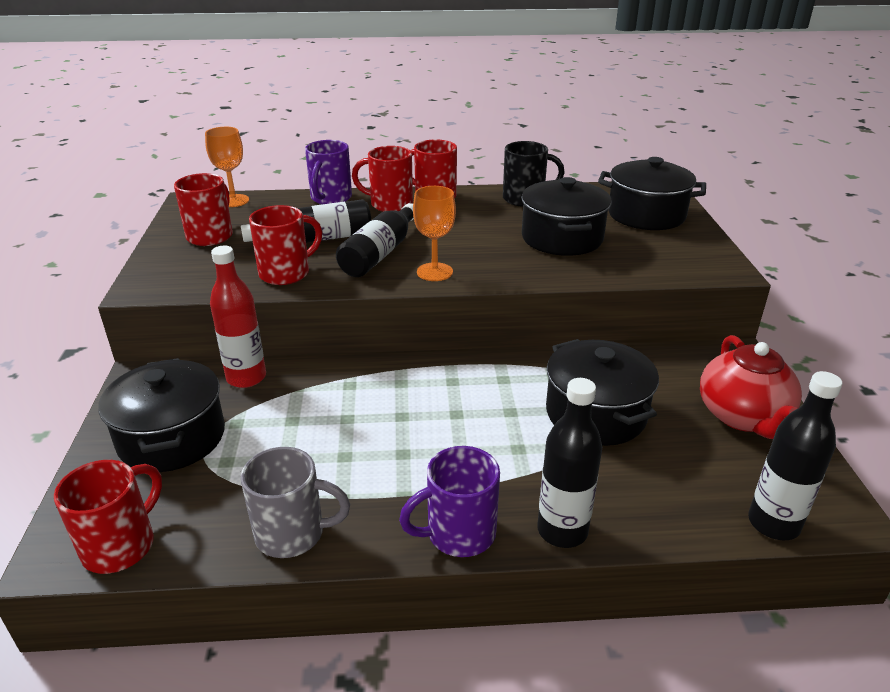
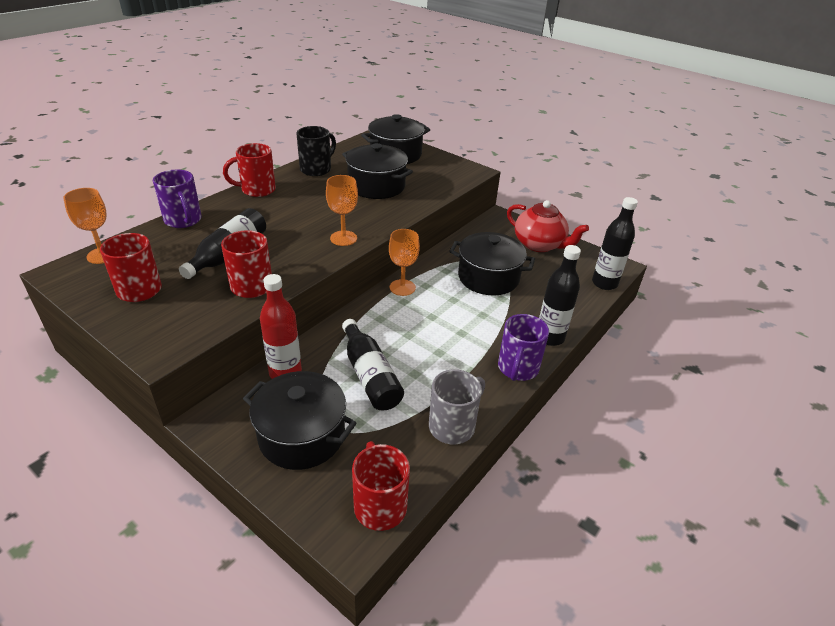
camera: 50 degrees left, 5 degrees up
black bottle [336,203,414,277] -> black bottle moved to [342,319,404,410]
red mug [352,146,413,212] -> none
none -> orange goblet [389,229,420,296]

